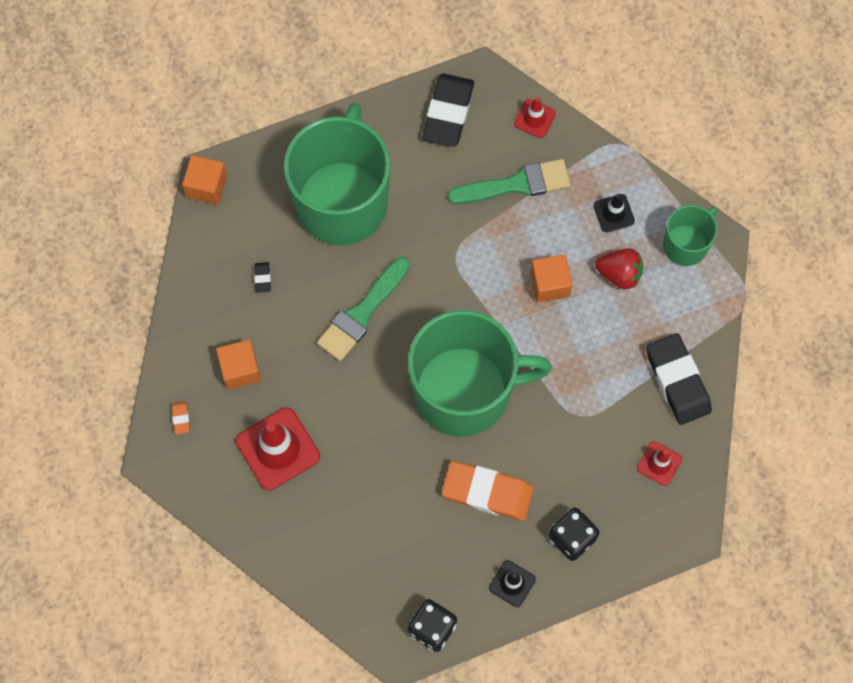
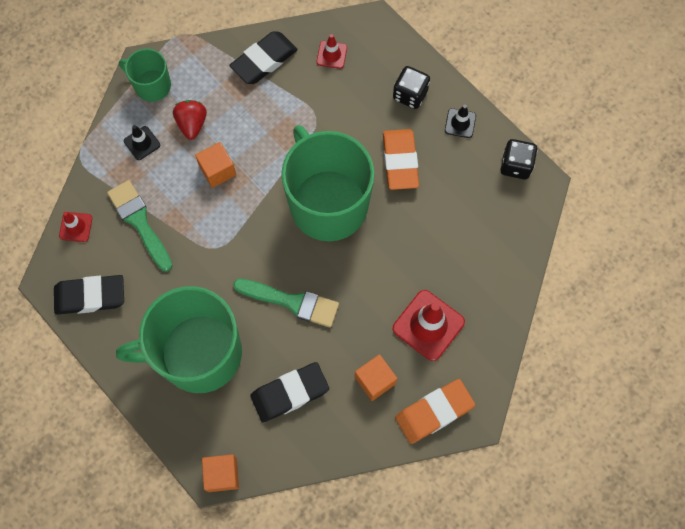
camera: 110 degrees left, 0 degrees up
orange eraser [172,401,190,434] -> orange eraser [395,379,475,444], size x2.49
black eraser [254,262,271,293] -> black eraser [250,362,329,422], size x2.49

